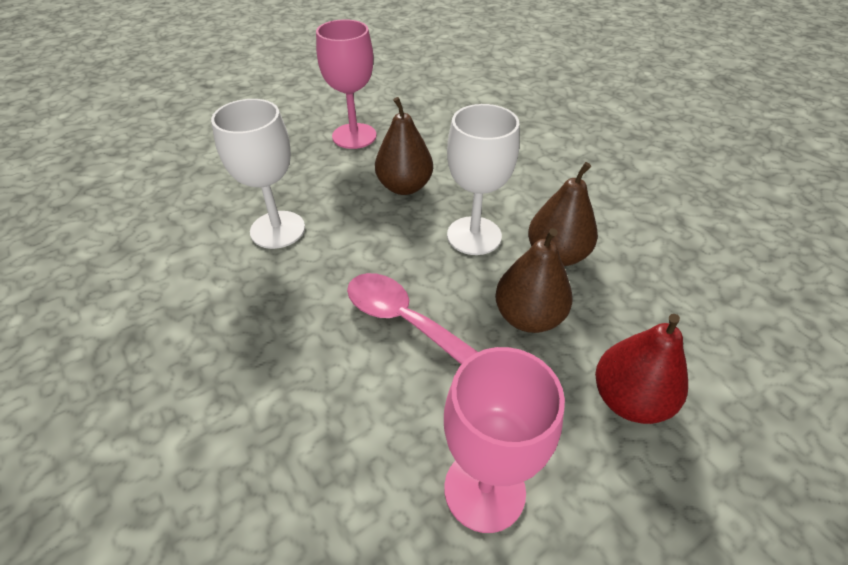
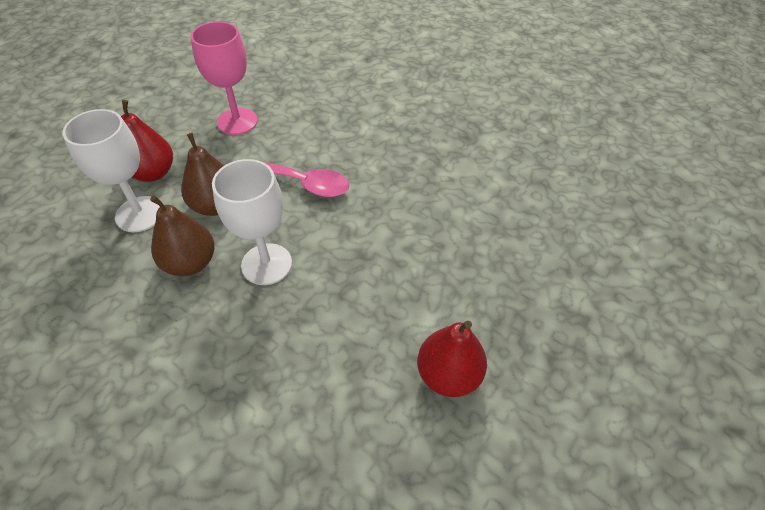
camera: 160 degrees right, 5 degrees up
white goblet [211,99,305,249] -> white goblet moved to [63,109,160,232]
pink goblet [316,19,377,149] -> red pear [417,321,487,397]
brown pear [375,97,433,195] -> none

